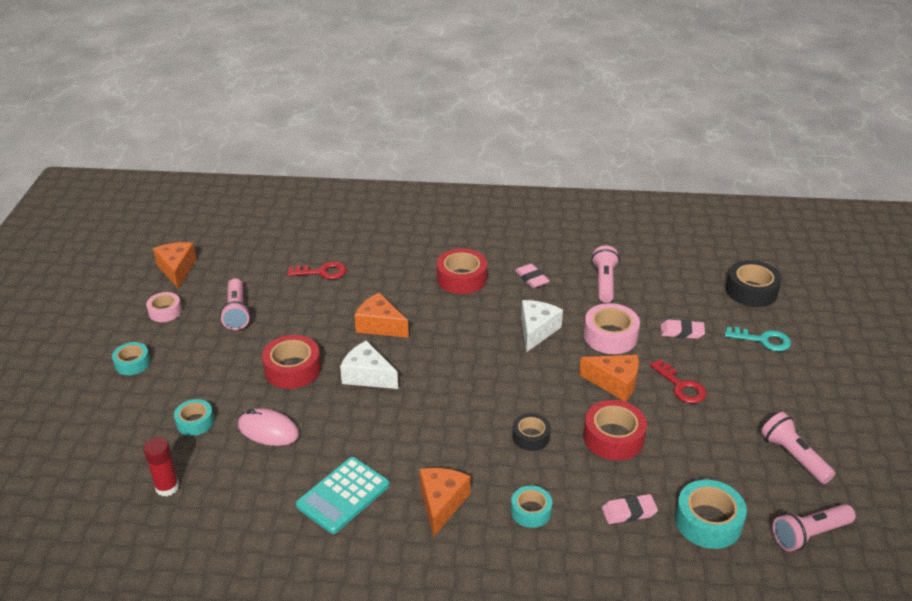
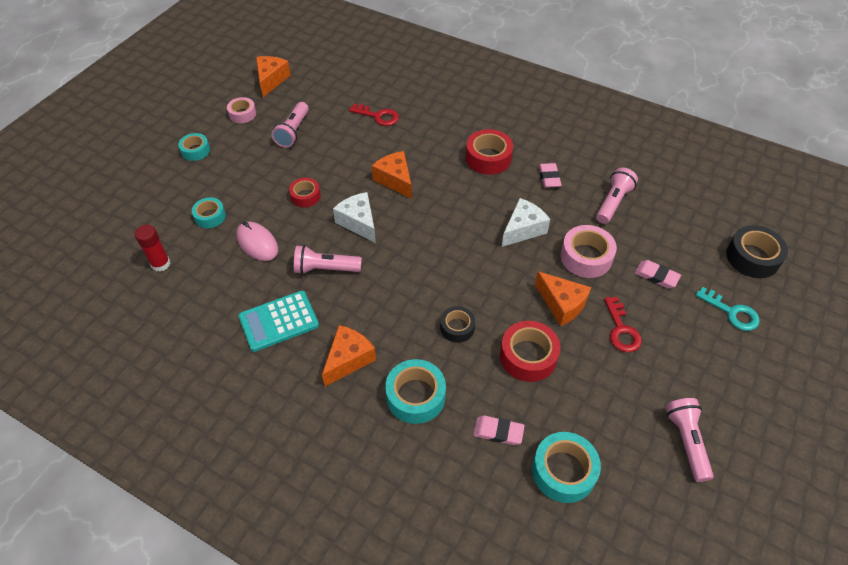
camera: 25 degrees right, 15 degrees up
red tape [262,335,321,389] -> red tape [289,178,321,208], size x0.62
turquoise tape [511,486,552,528] -> turquoise tape [385,359,446,424], size x1.61
pink flashlight [772,504,855,552] -> pink flashlight moved to [294,245,362,275]

